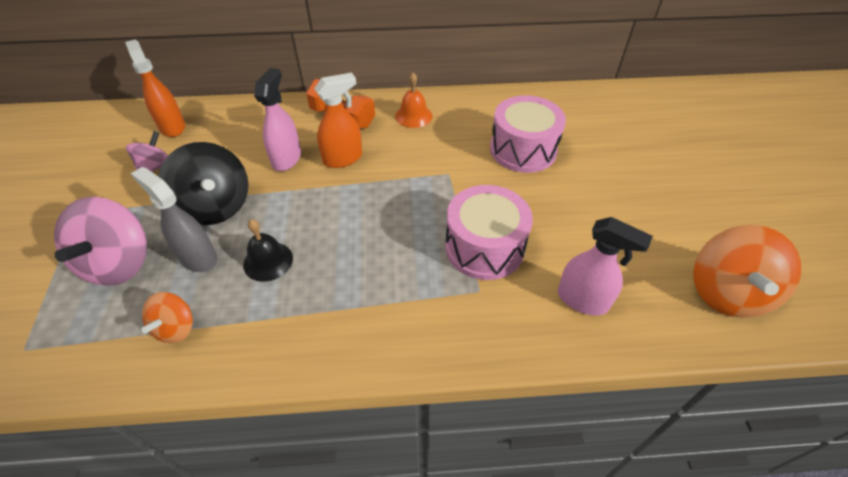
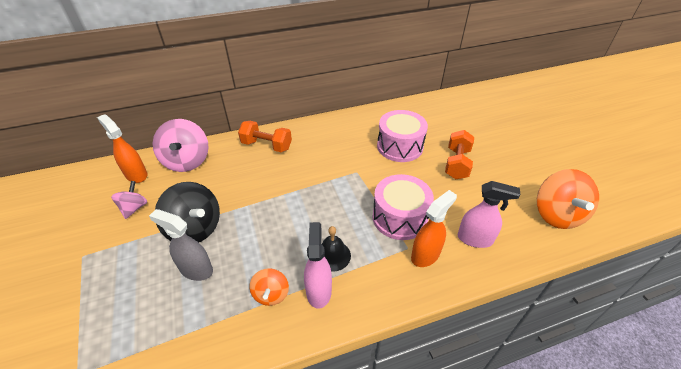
camera: 15 degrees left, 5 degrees down
pink spinning top [54,197,147,286] -> pink spinning top moved to [152,119,208,172]
orange spinning top [141,292,193,343] -> orange spinning top moved to [249,268,289,306]
black bell [243,219,293,282] -> black bell moved to [322,226,351,272]
pink spray bottle [254,68,301,171] -> pink spray bottle moved to [304,222,332,309]
orange spray bottle [314,73,362,168] -> orange spray bottle moved to [411,190,457,267]
orange bell [395,73,433,128] -> none
none -> orange dumbbell [445,130,474,179]

